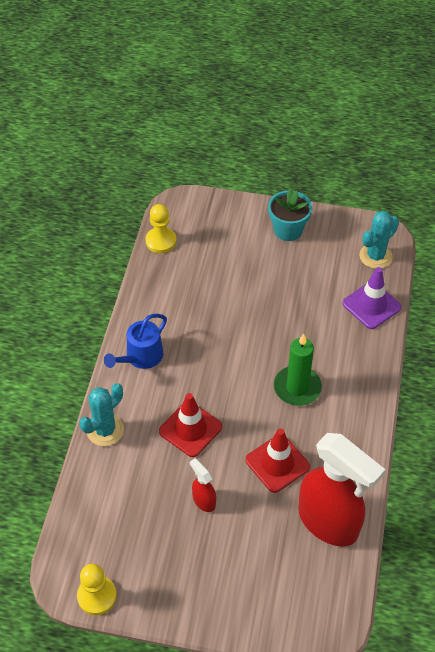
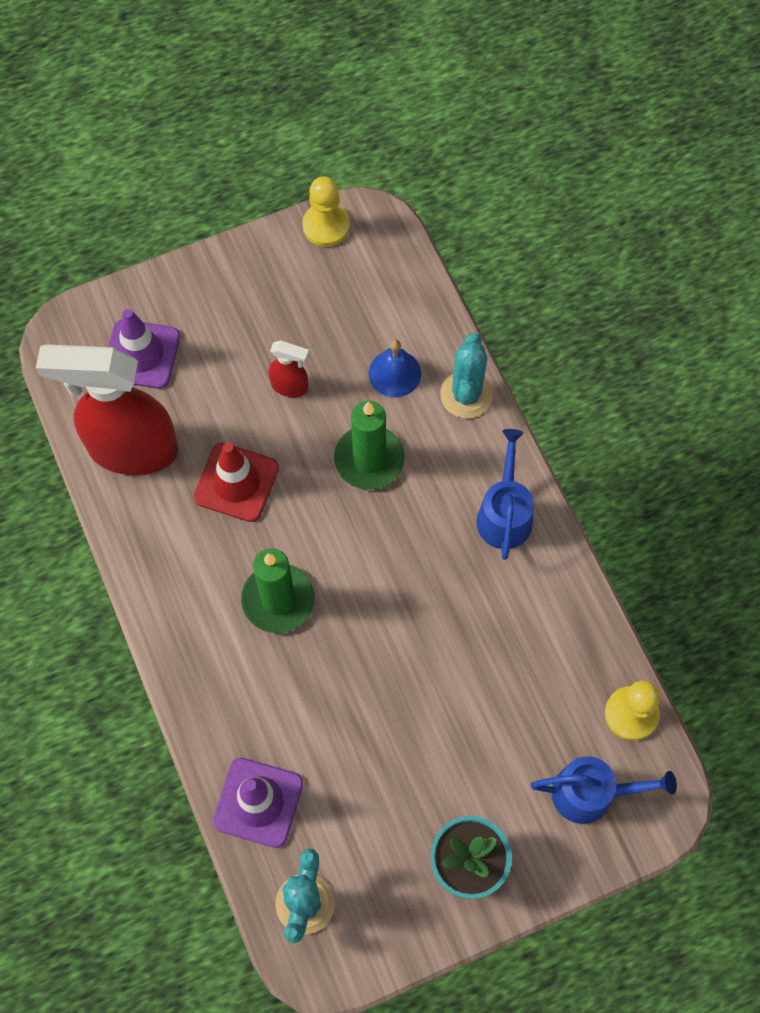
camera: 145 degrees right, 15 degrees up
red traffic cone [159,393,222,457] -> green candle [334,401,405,490]
none -> purple traffic cone [108,309,180,389]
none -> blue bell [369,340,421,397]
none -> blue watering can [530,756,677,824]

